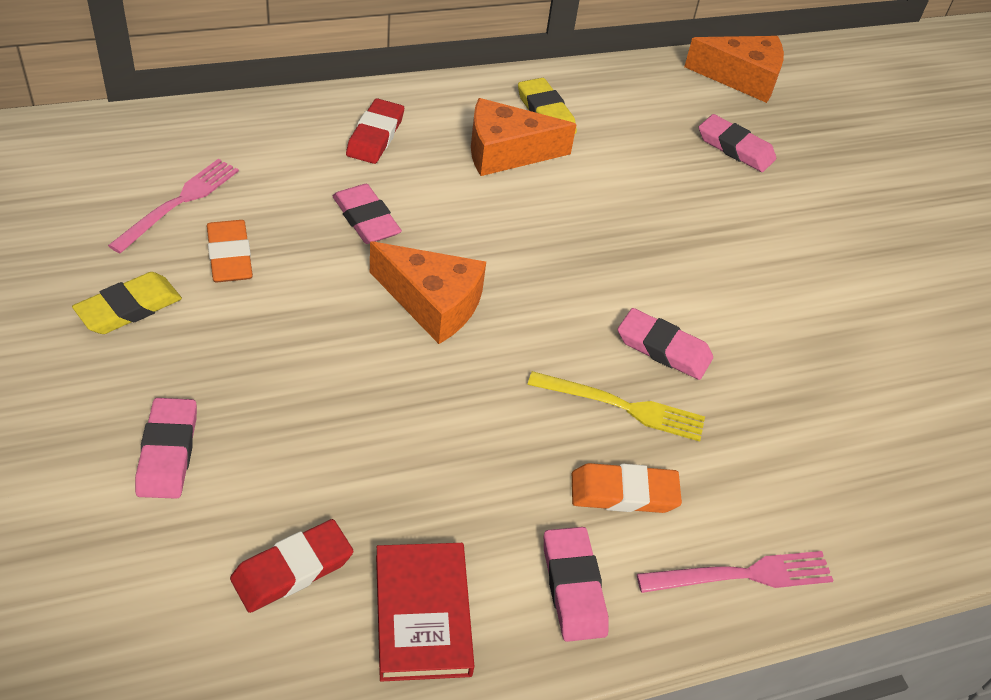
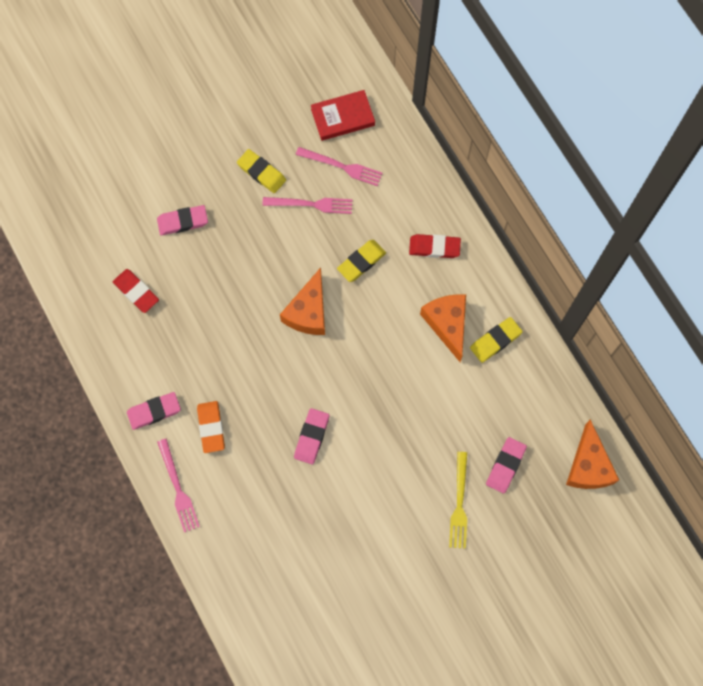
camera: 85 degrees right, 25 degrees up
orange eraser [207,220,253,282] -> pink fork [262,197,353,214]
pink eraser [333,184,402,244] -> yellow eraser [337,240,386,282]
red book [376,543,474,682] -> red book moved to [311,90,375,141]
yellow fork [527,371,705,442] -> yellow fork moved to [449,452,467,549]

